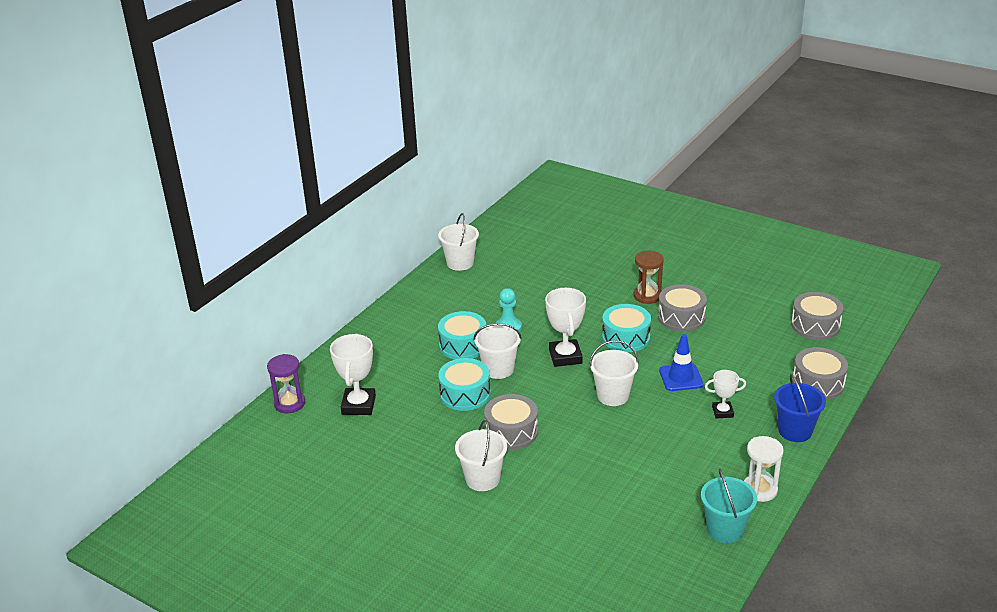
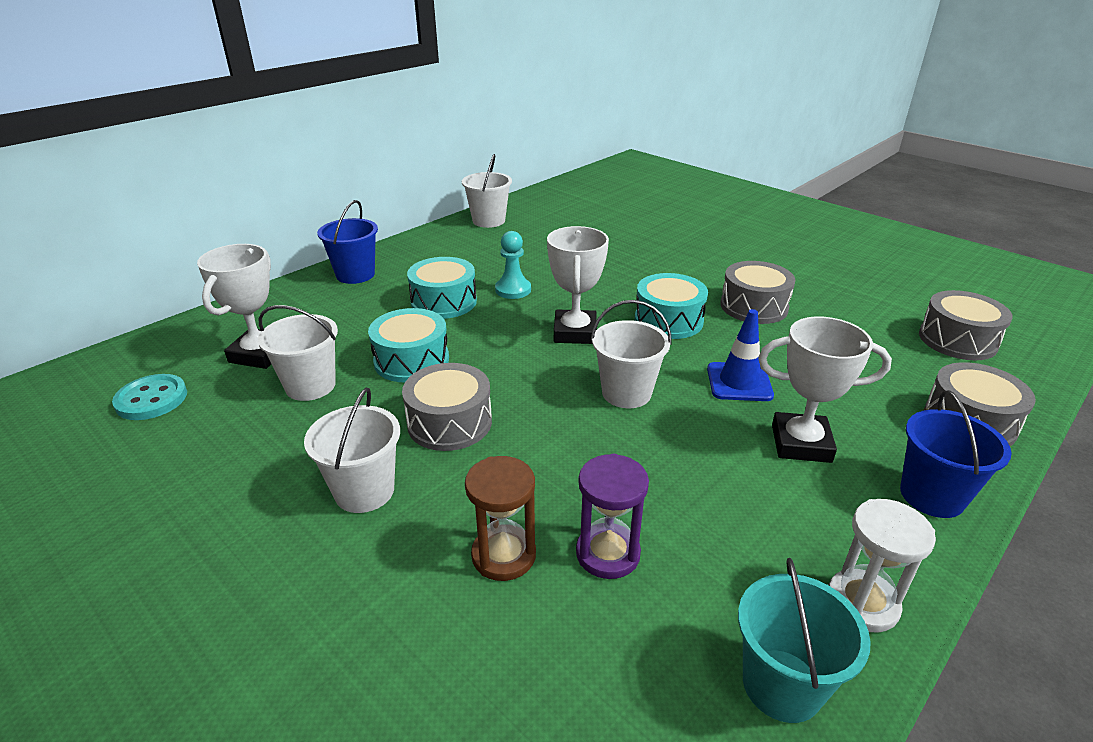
camera: 10 degrees right, 0 degrees up
purple hourglass [267,354,305,413] -> purple hourglass moved to [576,454,649,579]
white bucket [473,323,522,379] -> white bucket moved to [258,305,338,401]
brown hourglass [634,251,664,304] -> brown hourglass moved to [465,456,536,581]
white trophy [705,370,746,419] -> white trophy [758,316,892,463], size x1.70
none -> turquoise button [112,374,187,420]
none -> blue bucket [317,200,378,284]

